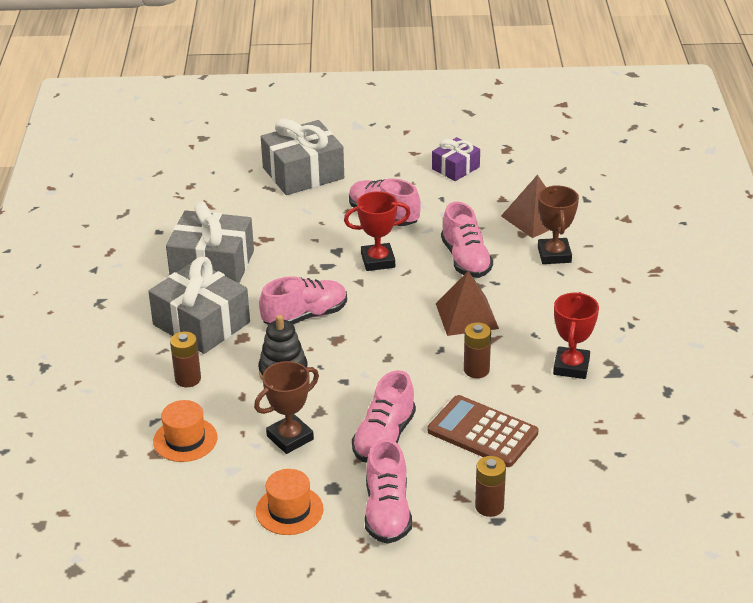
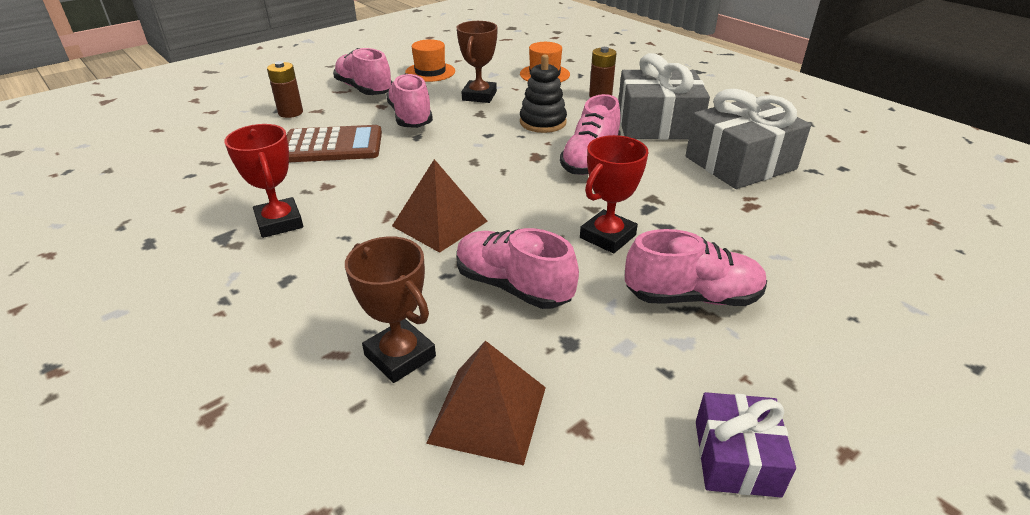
camera: 140 degrees right, 0 degrees up
grey gift [261,119,344,195] -> none
brown battery [464,322,491,378] -> none

